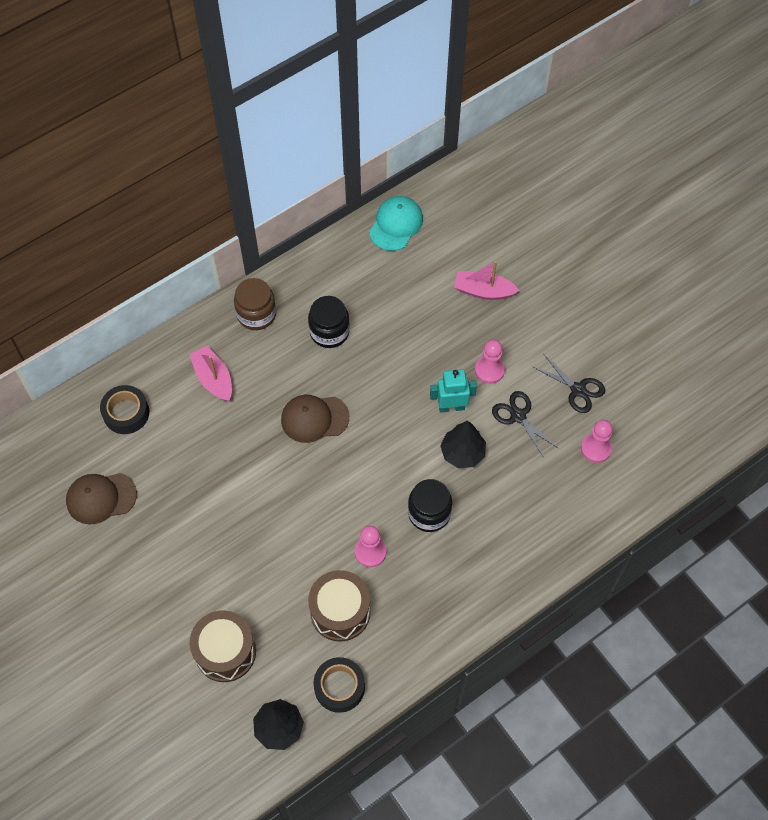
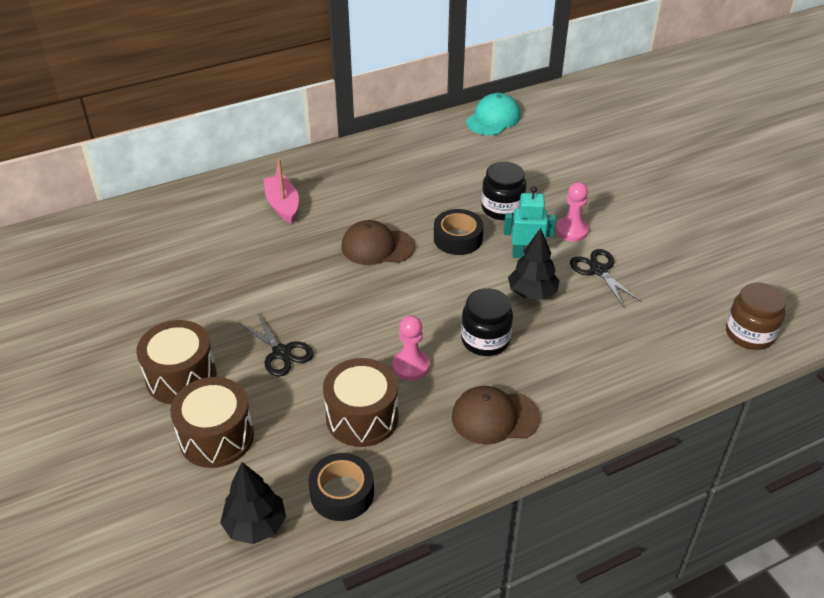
camera: 10 degrees right, 20 degrees down
brown cap [66,473,137,524] -> brown cap moved to [452,386,540,445]
black tape [100,385,149,434] -> black tape moved to [434,209,484,255]
brown jar [234,278,276,330] -> brown jar moved to [726,283,786,350]
black jar [308,296,350,348] -> black jar moved to [481,162,526,220]
pink boat [454,261,519,300] -> none
black scissors [533,355,605,413] -> black scissors moved to [239,312,314,377]
pink pawn [581,420,613,463] -> none
none -> brown drum [136,320,217,404]

